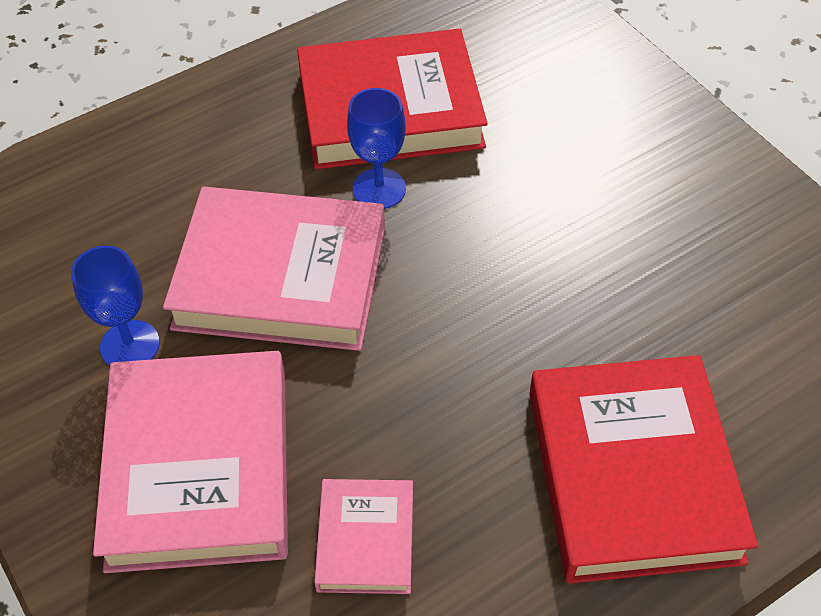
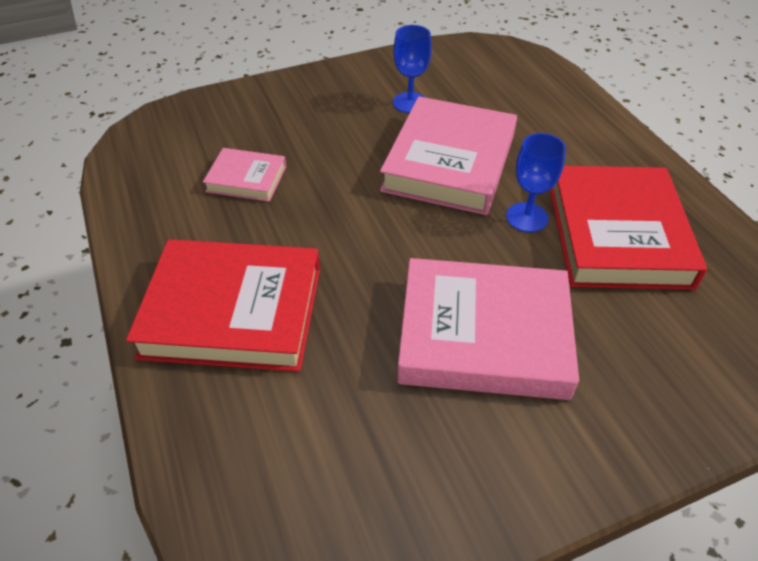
camera: 100 degrees right, 5 degrees down
pink book [93,351,288,573] -> pink book moved to [397,258,579,400]

